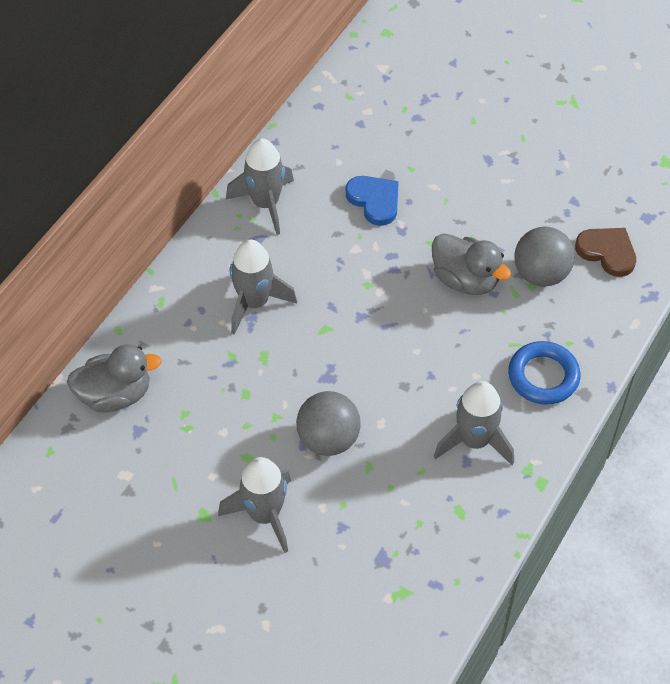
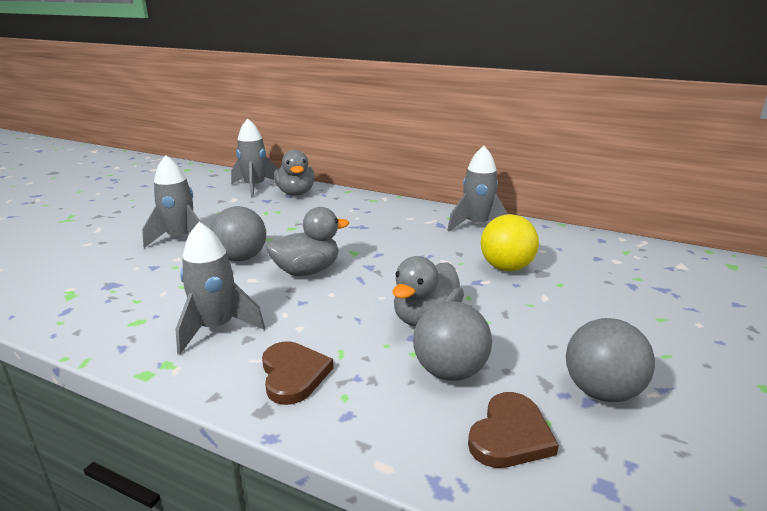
camera: 85 degrees right, 30 degrees down
grey rocket [230,239,297,335] -> grey rocket moved to [231,119,279,198]
blue heart [346,176,399,226] -> yellow ball [481,214,539,271]
blue ring [508,341,581,405] -> brown heart [262,341,334,405]
none -> grey duck [266,207,349,276]
none -> grey ball [566,318,655,402]

